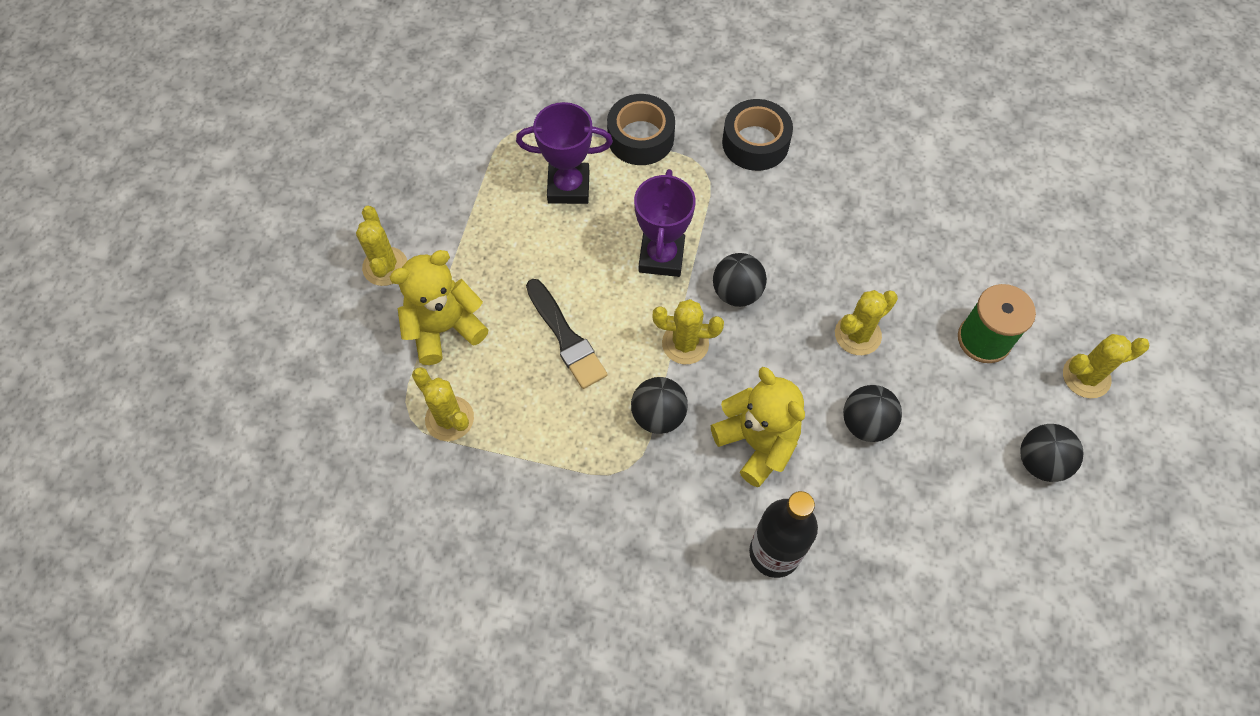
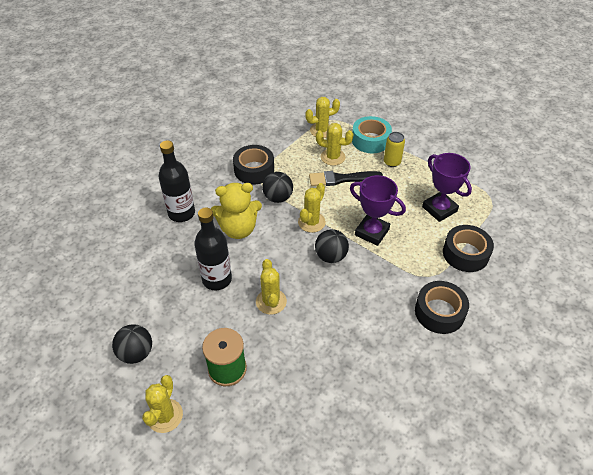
camera: 115 degrees right, 15 degrees down
yellow cactus [356,206,407,286] -> yellow cactus moved to [316,123,353,166]
yellow teddy bear [390,250,489,365] -> turquoise tape [352,116,392,153]
purple trophy [516,102,613,204] -> purple trophy turned 60 degrees counterclockwise [422,153,472,222]
black ball [843,385,902,442] -> black bottle [194,207,232,291]
none -> black tape [233,145,274,185]
none -> yellow can [384,132,405,167]

